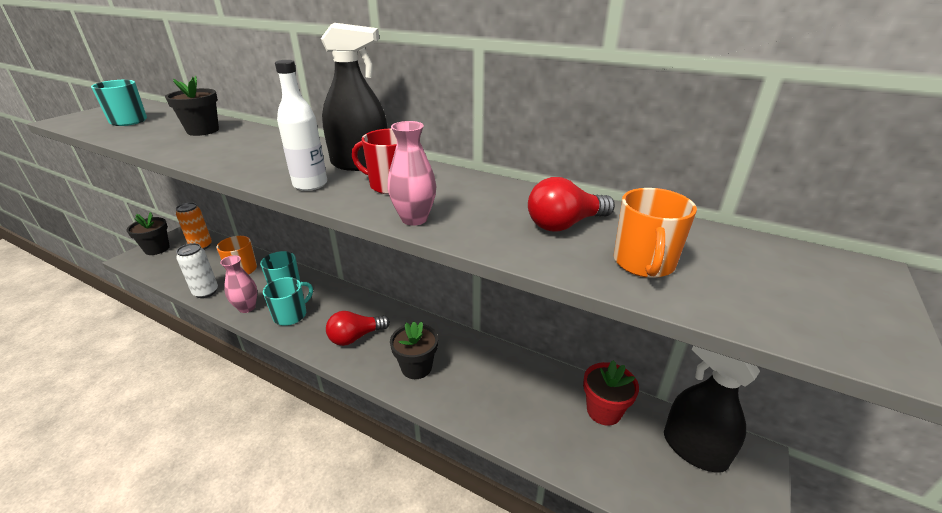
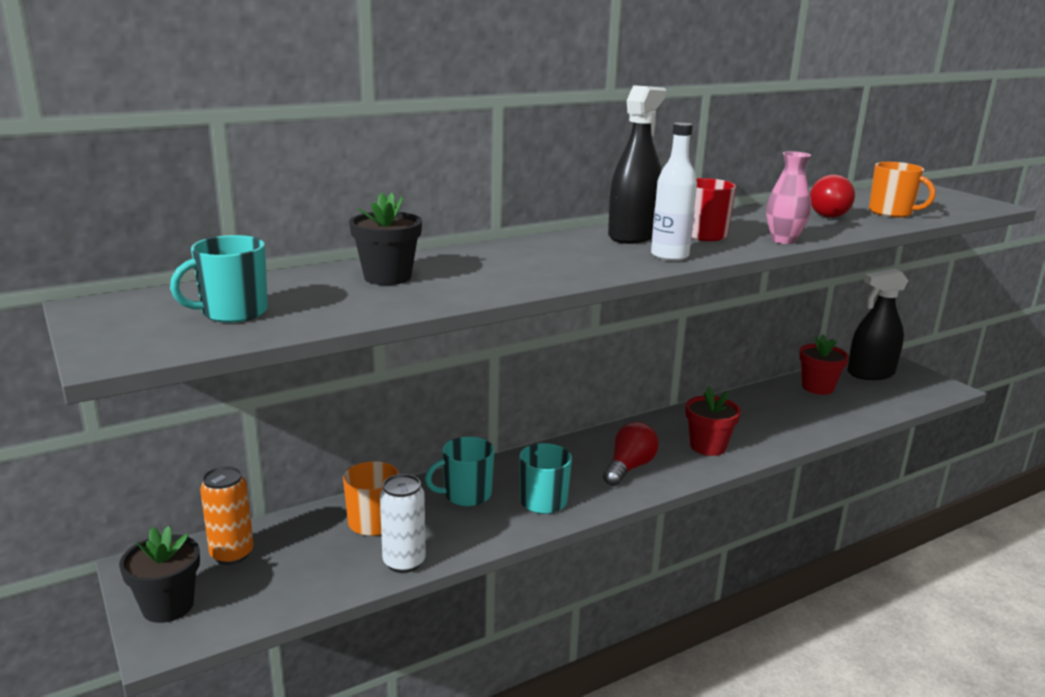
camera: 60 degrees left, 10 degrees down
pink vase [220,255,257,313] -> none
red light bulb [326,311,390,346] -> red light bulb turned 150 degrees counterclockwise [603,422,659,486]
black flower pot [390,321,438,379] -> red flower pot [686,386,741,456]

